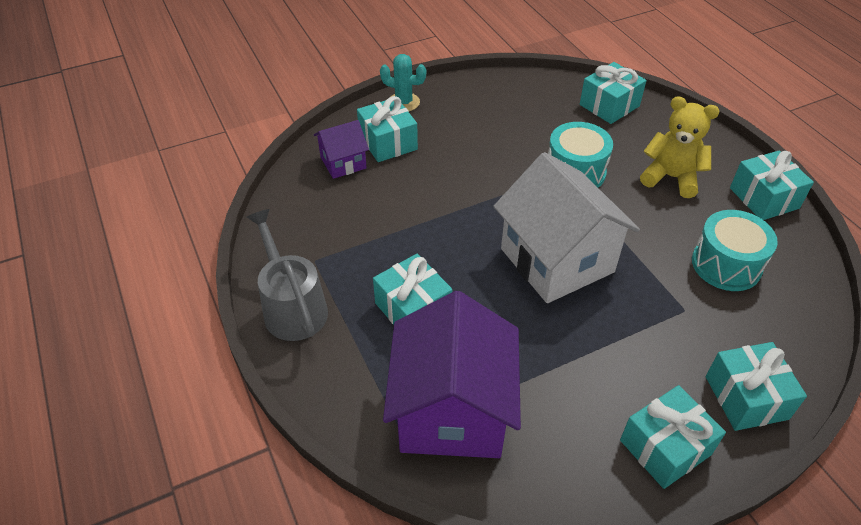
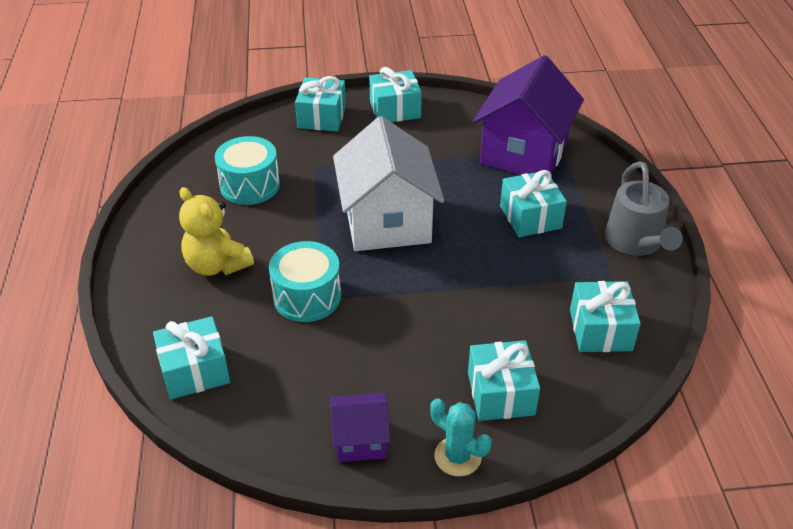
camera: 160 degrees left, 5 degrees down
purple house [314,120,369,179] -> purple house moved to [331,393,390,462]
turquoise gift [730,150,814,220] -> turquoise gift moved to [570,281,641,352]

